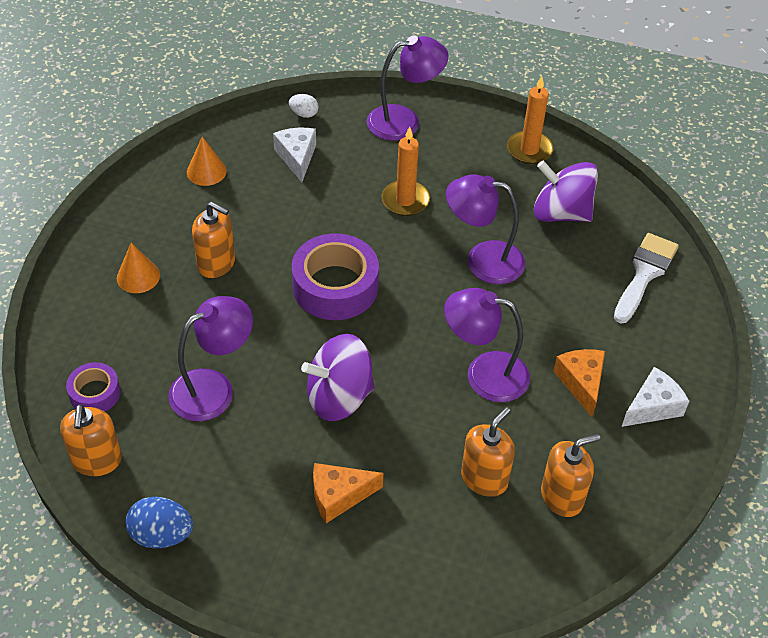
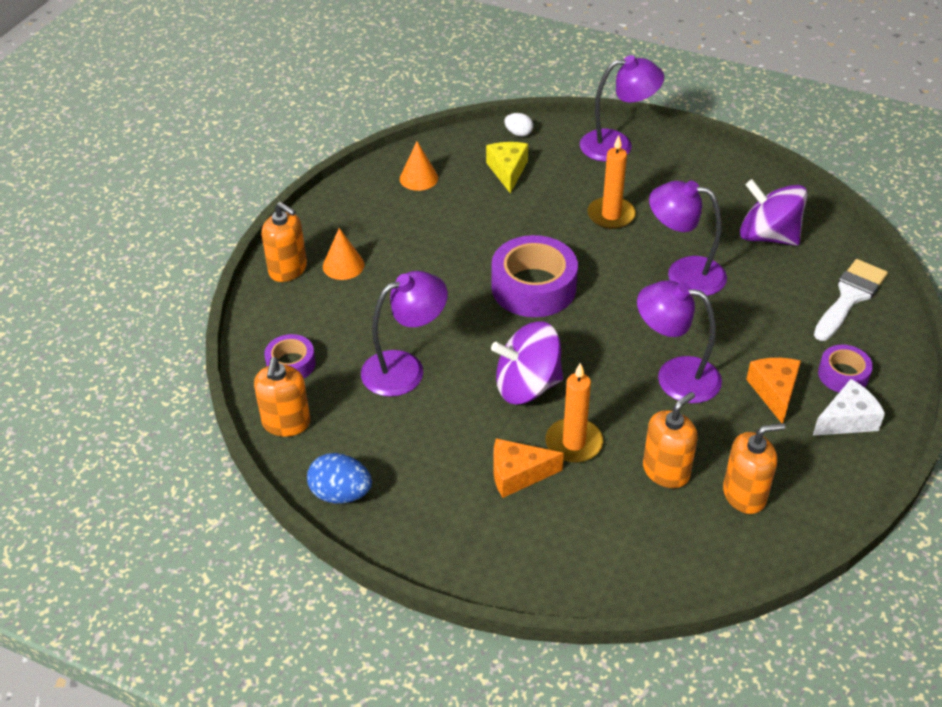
camera: 10 degrees right, 5 degrees down
orange soap dispenser [192,202,235,278] -> orange soap dispenser moved to [262,202,307,282]
white cheese [273,128,316,182] -> yellow cheese [486,142,528,194]
orange candle [507,76,553,164] -> orange candle moved to [546,363,603,463]
none -> purple tape [818,345,873,392]

